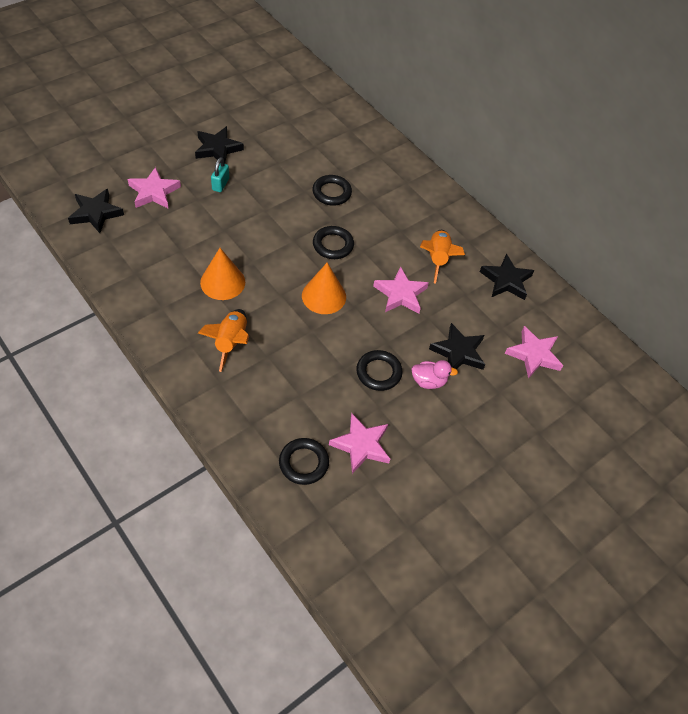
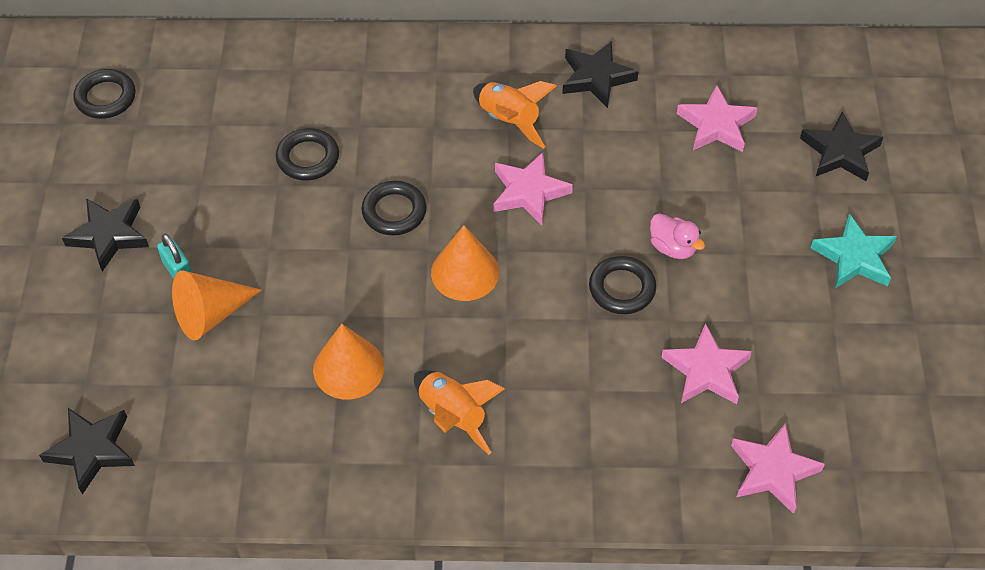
camera: 45 degrees left, 0 degrees up
pink star [128,167,181,209] -> pink star moved to [731,423,825,514]
black ring [279,438,329,485] -> black ring moved to [73,69,136,119]
pink duck [411,360,458,389] -> pink duck turned 90 degrees clockwise [650,213,705,259]
black star [429,323,485,376] -> black star moved to [800,111,884,181]
none -> orange cone [172,270,262,340]
none -> turquoise star [811,213,897,288]

